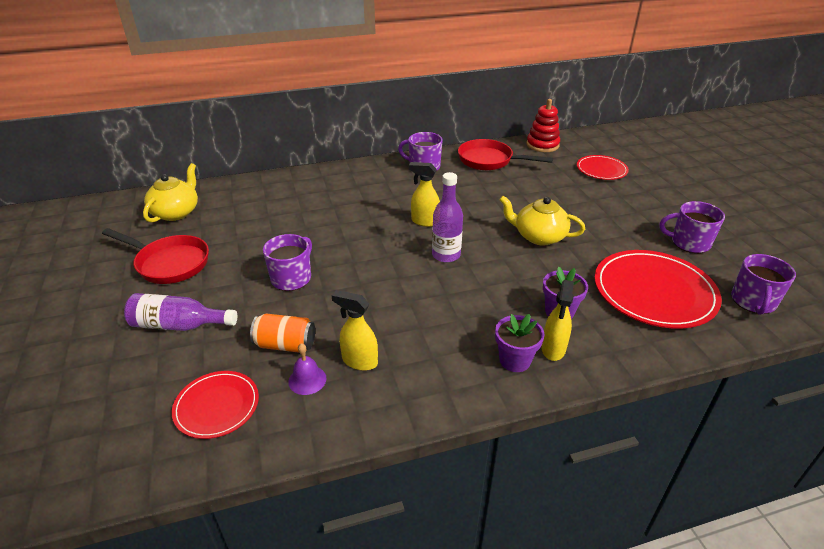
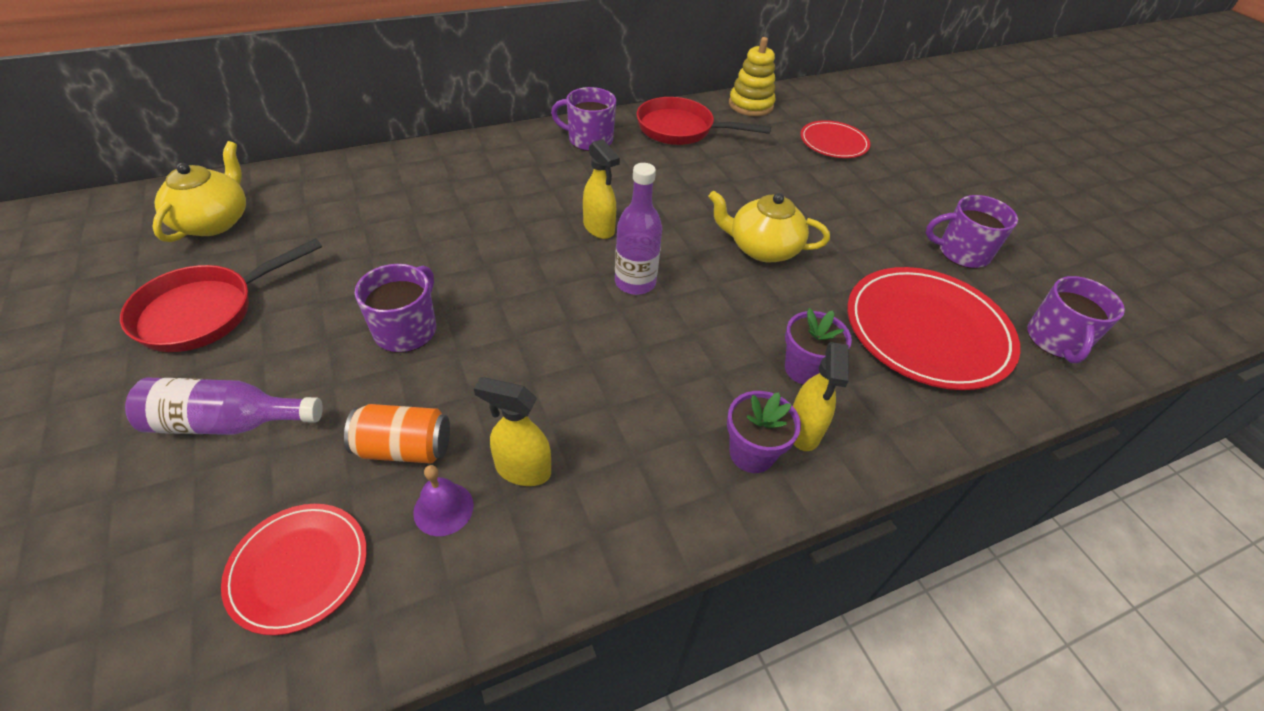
camera: 10 degrees left, 10 degrees up
red pan [102,228,209,284] -> red pan turned 120 degrees clockwise [120,238,322,352]
yellow spray bottle [409,162,440,227] -> yellow spray bottle turned 135 degrees counterclockwise [583,139,620,239]
red stacking toy [526,99,560,152] -> yellow stacking toy [729,37,775,116]

